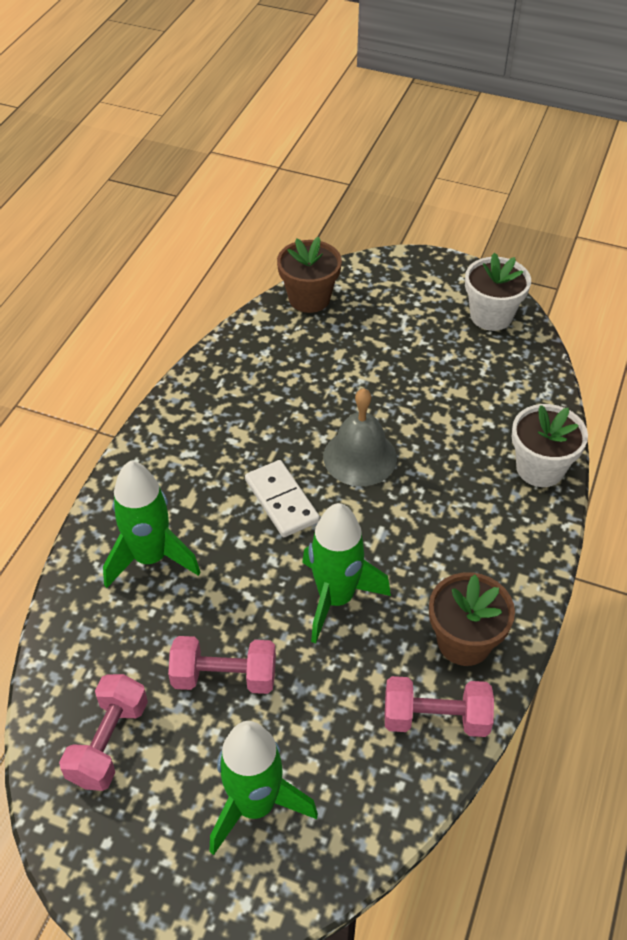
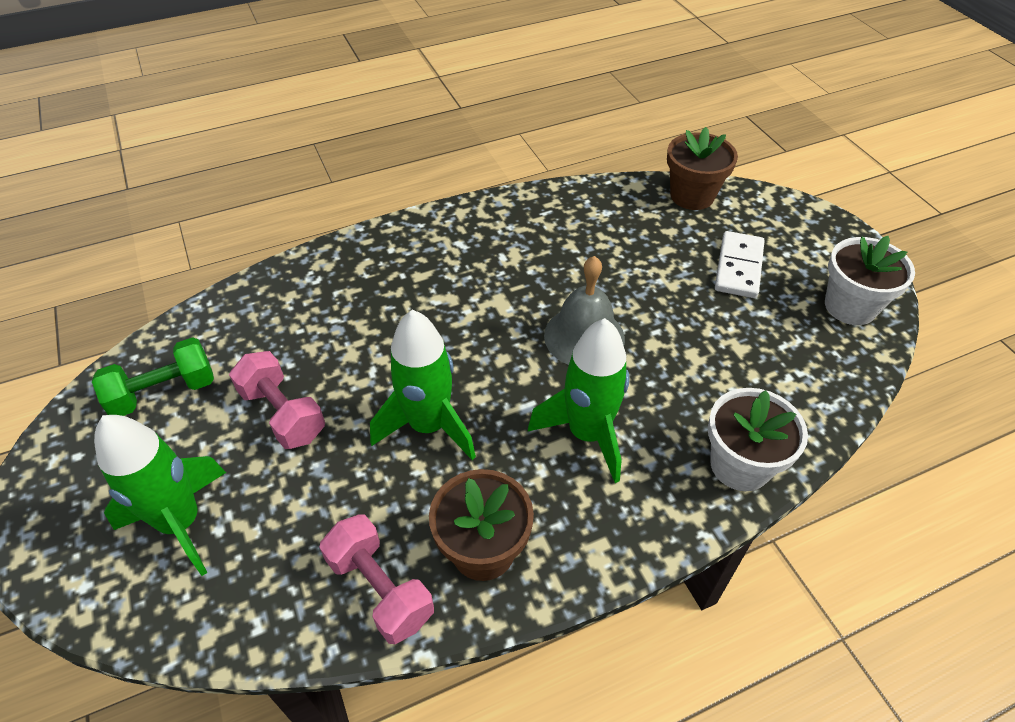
camera: 45 degrees right, 0 degrees up
pink dumbbell [59,674,148,791] -> green dumbbell [92,337,214,416]
green rocket [103,461,200,588] -> green rocket moved to [528,318,630,483]
white domino [245,460,320,537] -> white domino moved to [715,231,765,298]

